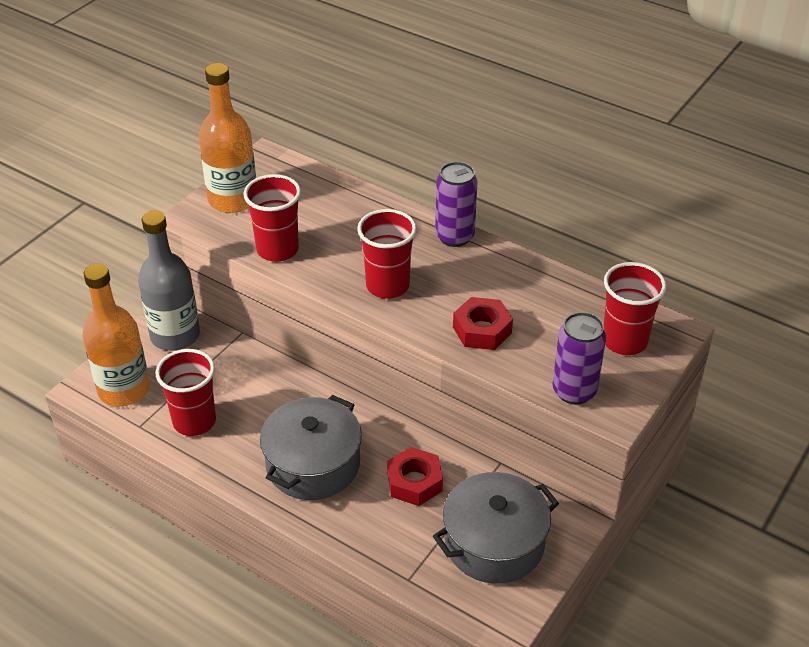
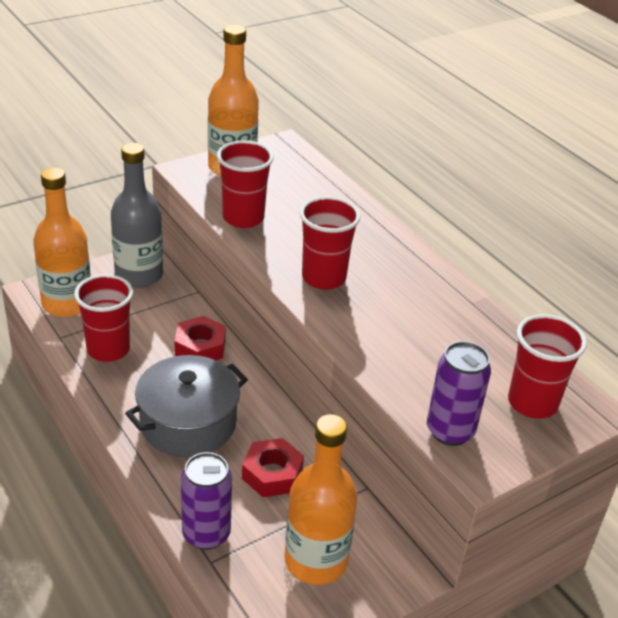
camera: 20 degrees right, 5 degrees down
grey pot [433,472,559,584] -> orange bottle [284,414,357,585]
purple can [435,162,478,247] -> purple can moved to [181,452,232,550]
red nut [453,297,513,350] -> red nut moved to [175,316,226,360]

